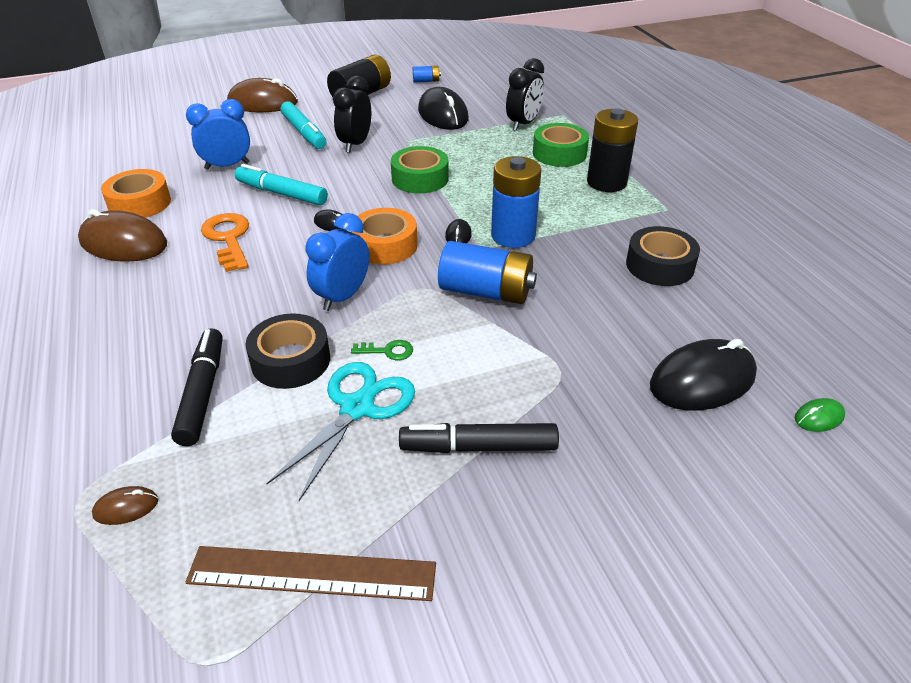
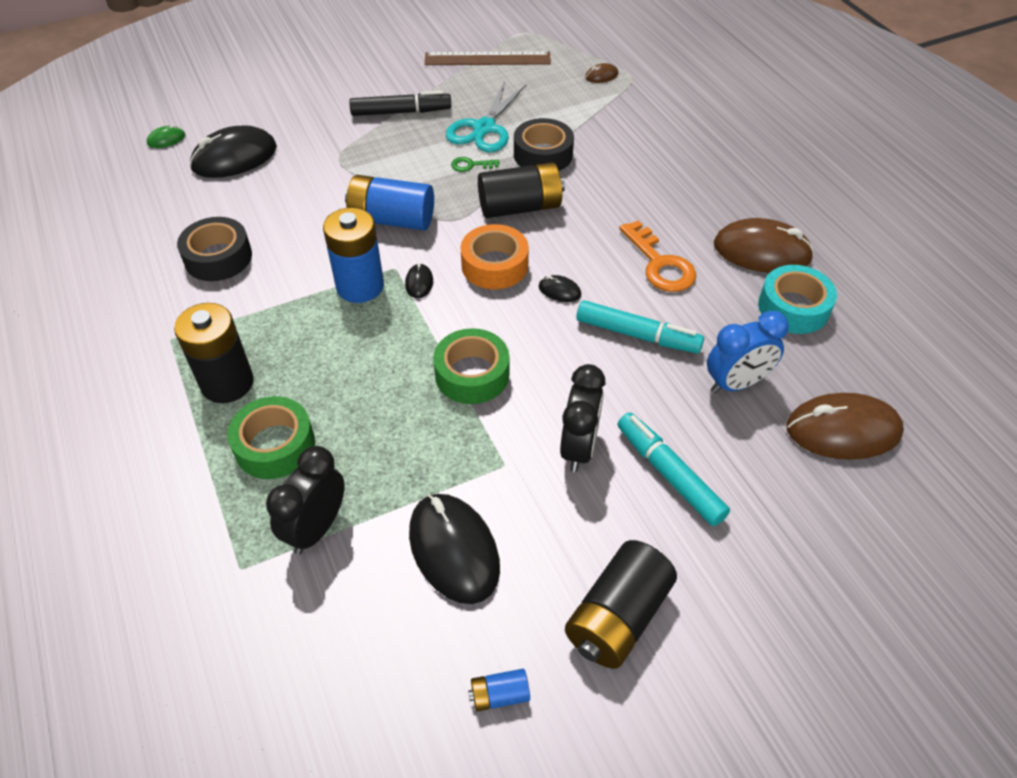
camera: 175 degrees right, 10 degrees up
orange tape [101,169,171,218] -> turquoise tape [758,265,837,334]
black marker [171,328,223,446] -> none
brown mouse [227,78,298,112] -> brown mouse moved to [787,393,904,460]
blue clock [305,213,369,311] -> black battery [478,162,565,218]

